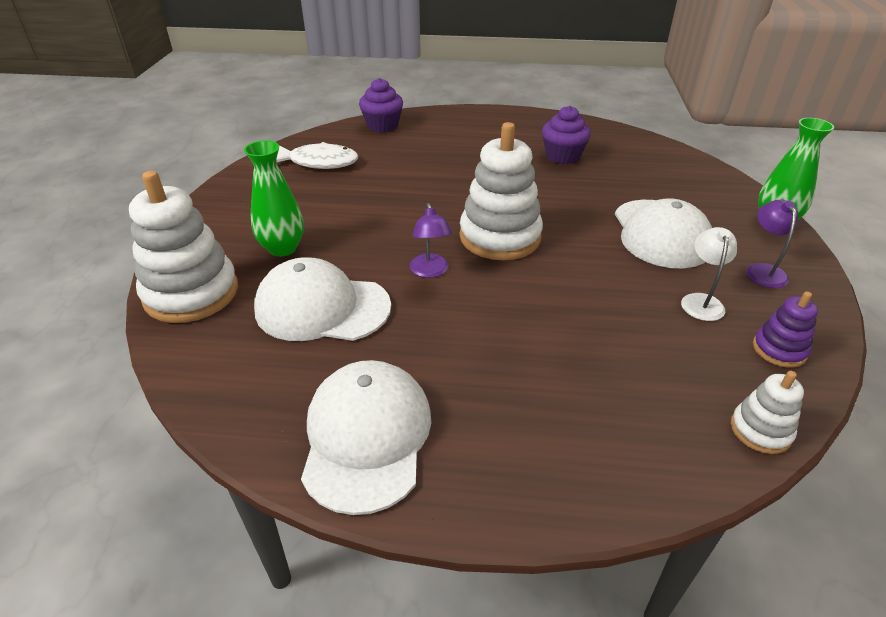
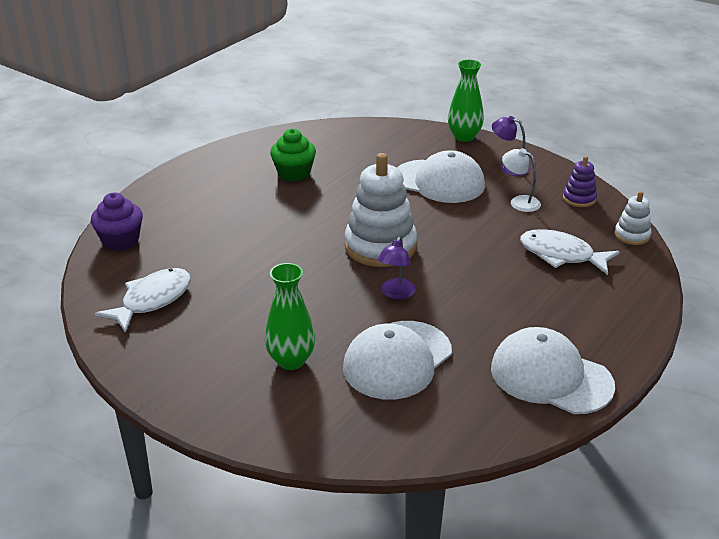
camera: 60 degrees left, 5 degrees down
white stacking toy [129,171,238,323] -> none
purple lamp [410,203,452,278] -> purple lamp turned 90 degrees clockwise [377,236,416,299]
purple cupcake [542,106,591,164] -> green cupcake [270,129,316,182]
none -> white fish [520,229,620,275]

